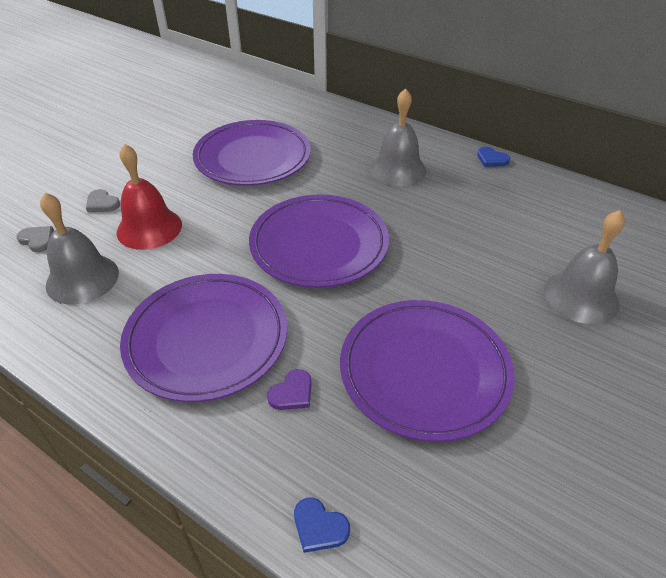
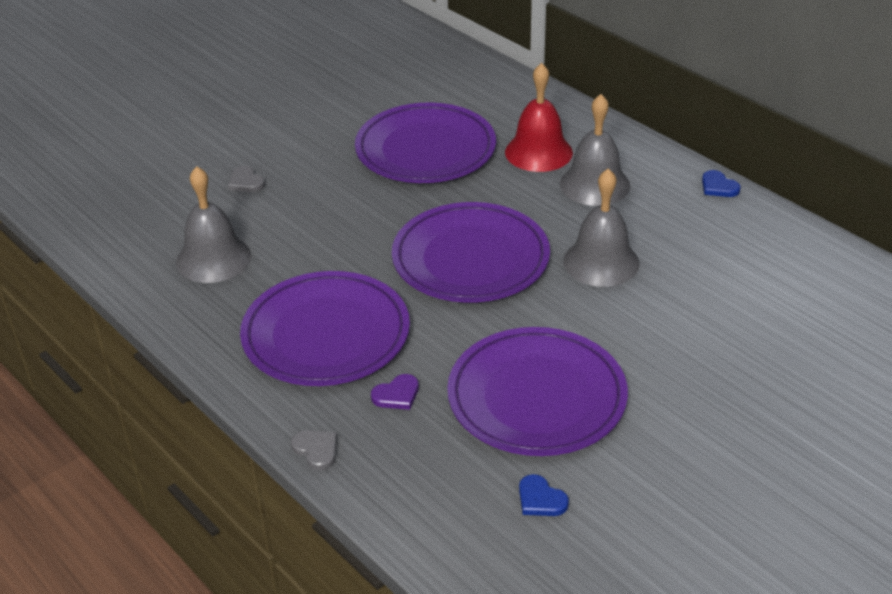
camera: 15 degrees right, 5 degrees down
grey heart [17,226,54,252] -> grey heart moved to [291,430,337,470]
red bell [117,144,182,250] -> red bell moved to [505,63,573,172]
blue heart [294,497,350,553] -> blue heart moved to [519,474,569,516]
grey bell [544,210,625,324] -> grey bell moved to [563,168,640,287]

